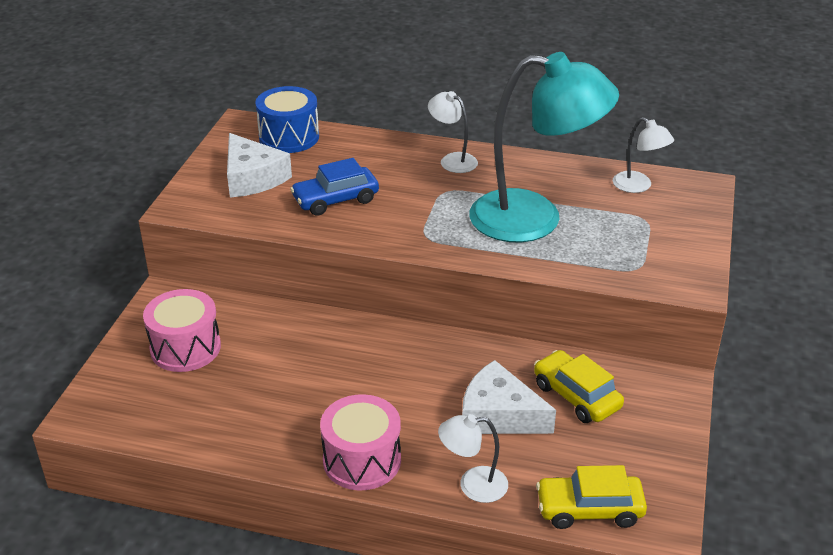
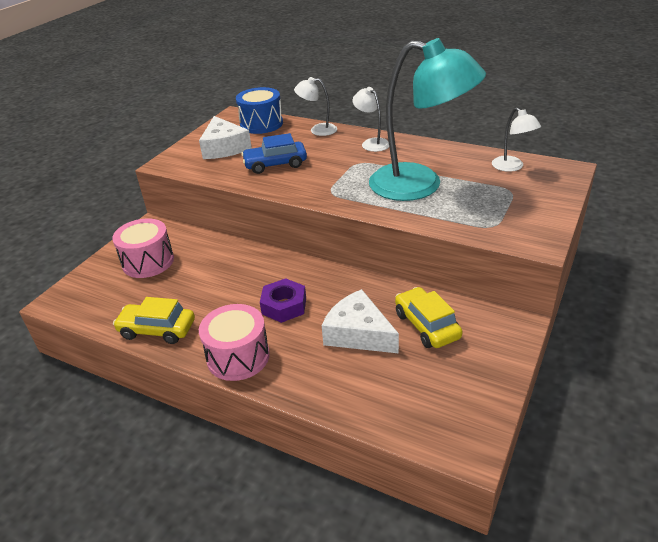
camera: 15 degrees right, 0 degrees up
white lamp [438,414,508,503] -> white lamp moved to [294,77,337,136]
yellow car [536,465,647,529] -> yellow car moved to [113,297,195,344]
none -> purple nut [260,278,306,323]

